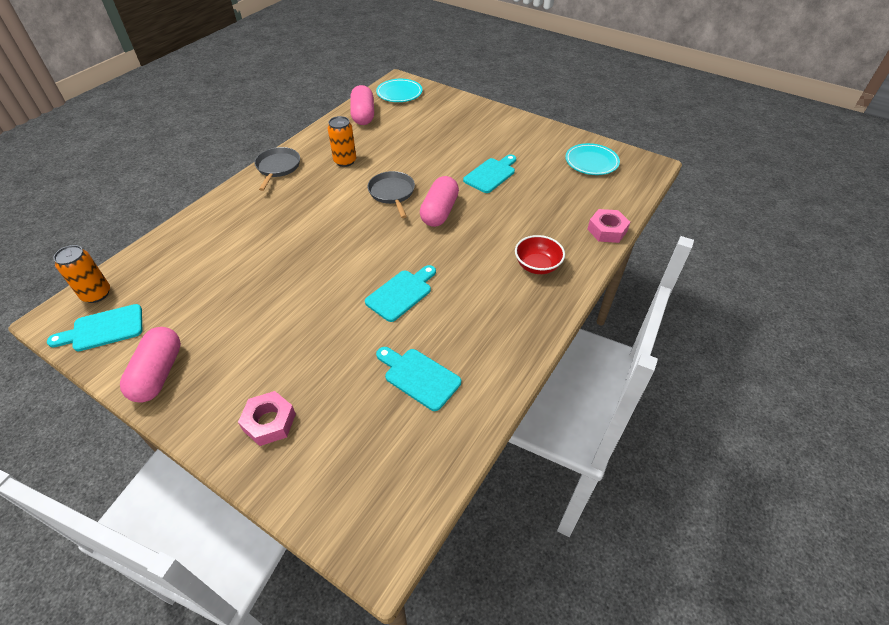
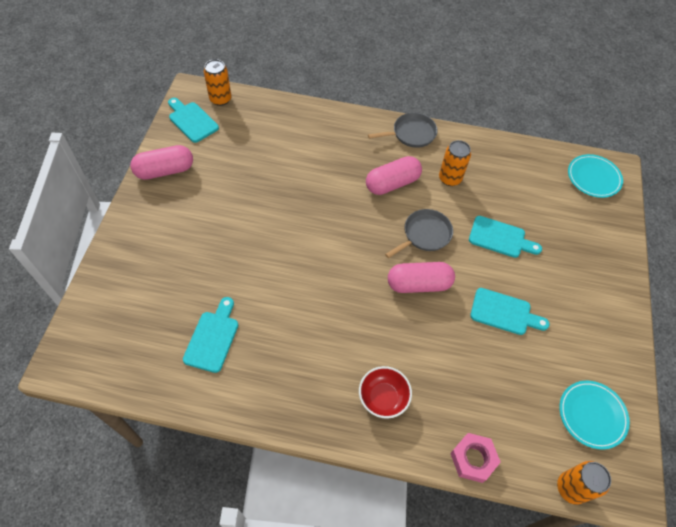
camera: 65 degrees right, 10 degrees up
pink nut [238,391,296,446] -> none
pink capsule [350,85,374,125] -> pink capsule moved to [366,156,422,195]
turquoise cutting board [365,265,436,322] -> turquoise cutting board moved to [469,216,542,258]
none -> orange can [557,461,611,505]

